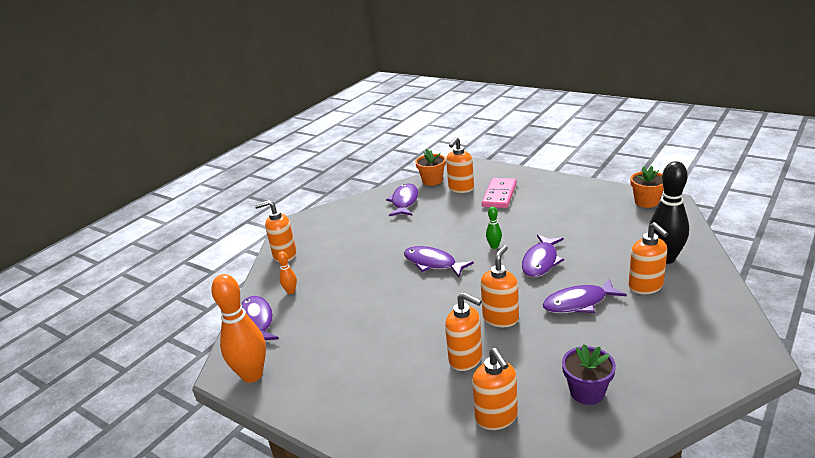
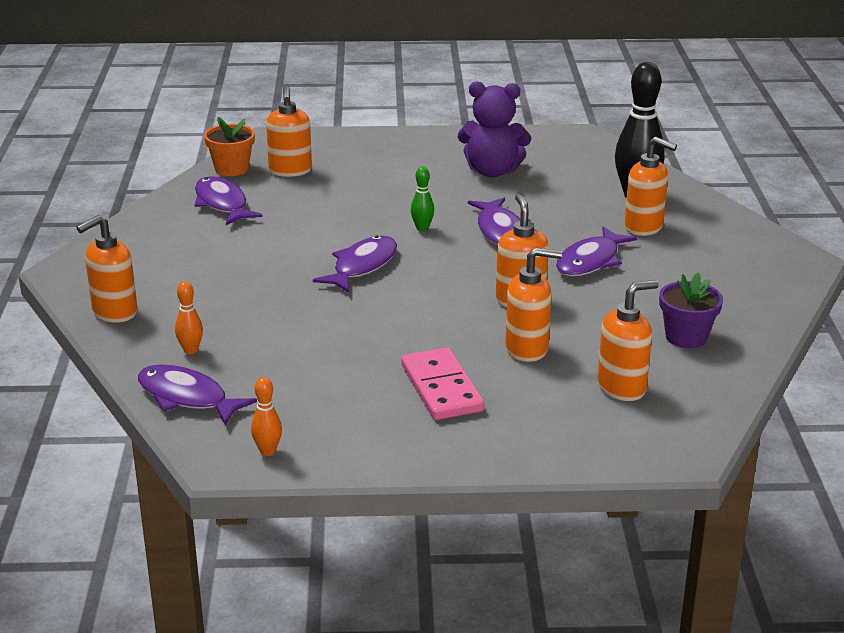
camera: 40 degrees left, 0 degrees up
orange bowling pin [211,274,266,383] -> orange bowling pin [251,377,282,456], size x0.46
purple fish [404,246,474,277] -> purple fish turned 120 degrees clockwise [313,235,397,293]
orange soap dispenser [472,348,518,430] -> orange soap dispenser turned 60 degrees counterclockwise [597,280,659,401]
pink domino [482,178,517,208] -> pink domino moved to [401,347,484,420]
orange flower pot [630,166,664,208] -> none
none -> purple teddy bear [458,81,531,178]

